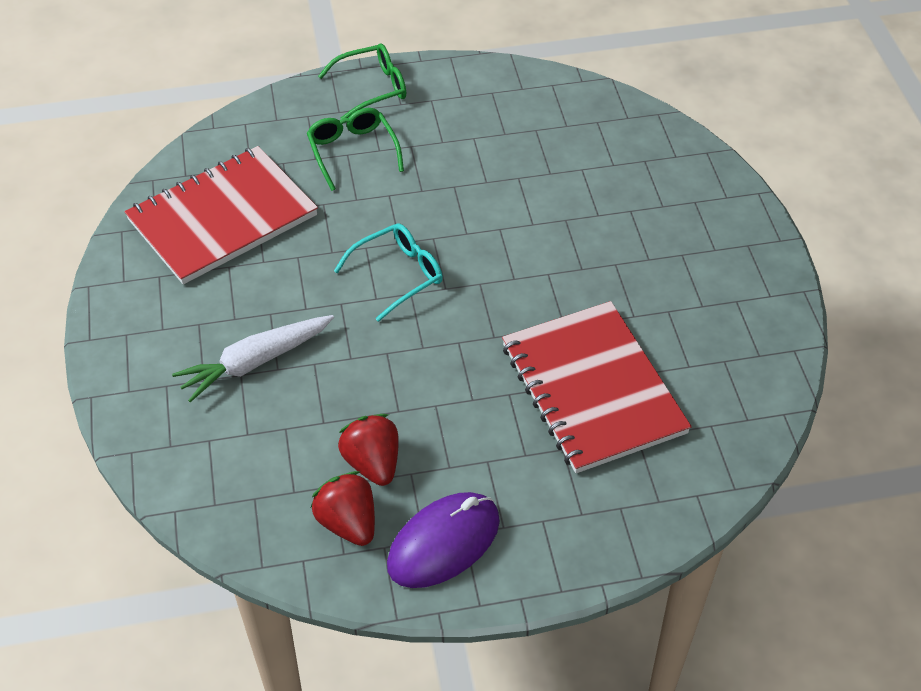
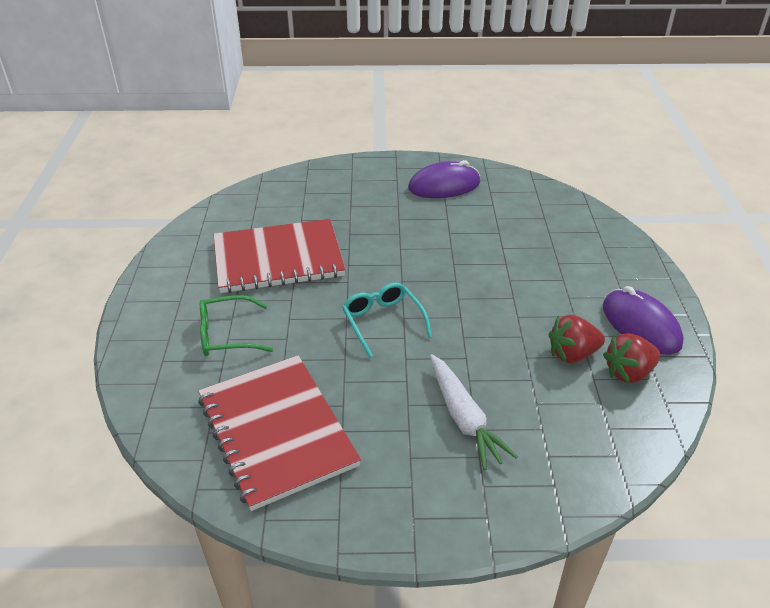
camera: 80 degrees left, 10 degrees down
green glasses [318,44,406,119] -> none
red notebook [502,301,692,473] -> red notebook moved to [213,219,346,293]
none -> purple mouse [408,160,480,198]

